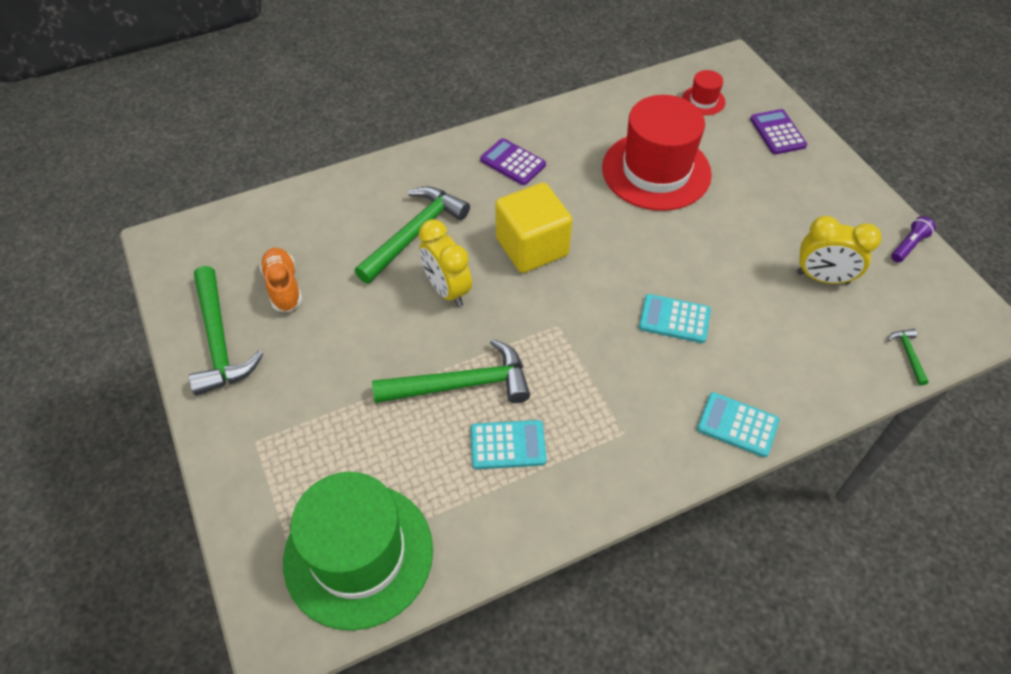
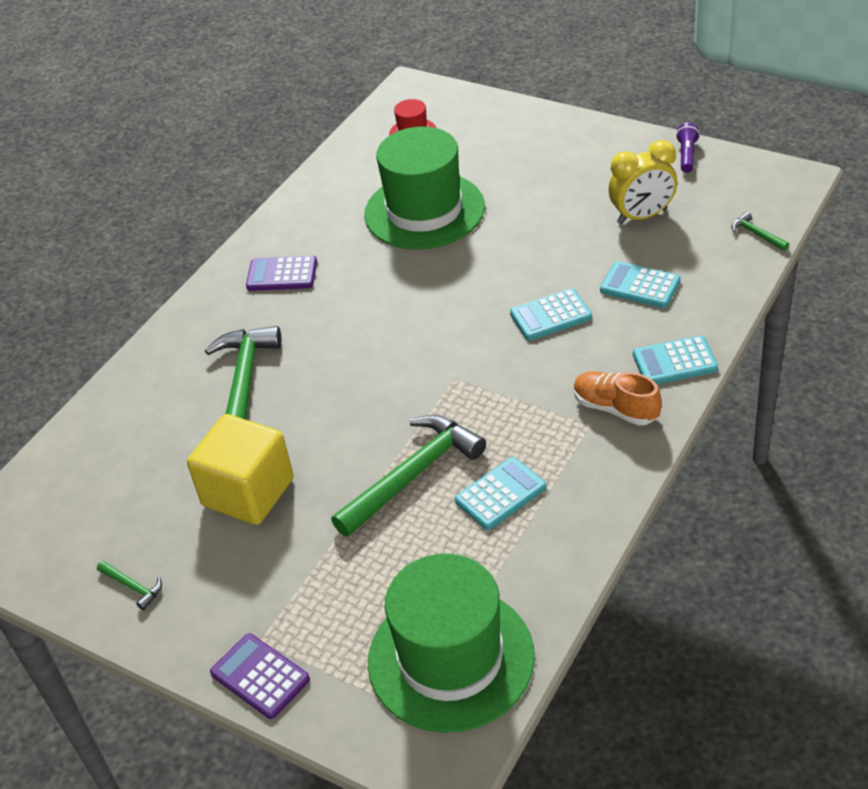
camera: 30 degrees left, 10 degrees down
green hammer [189,266,263,396] -> green hammer [97,561,162,610], size x0.43
orange shoe [259,248,302,312] -> orange shoe moved to [574,371,662,426]
yellow clock [419,219,472,307] -> none
yellow cube [495,182,572,273] -> yellow cube moved to [187,414,294,525]
red hat [602,95,712,211] -> green hat [364,126,485,250]
purple calculator [750,109,807,154] -> purple calculator moved to [210,633,310,719]
none -> turquoise calculator [600,261,681,308]

